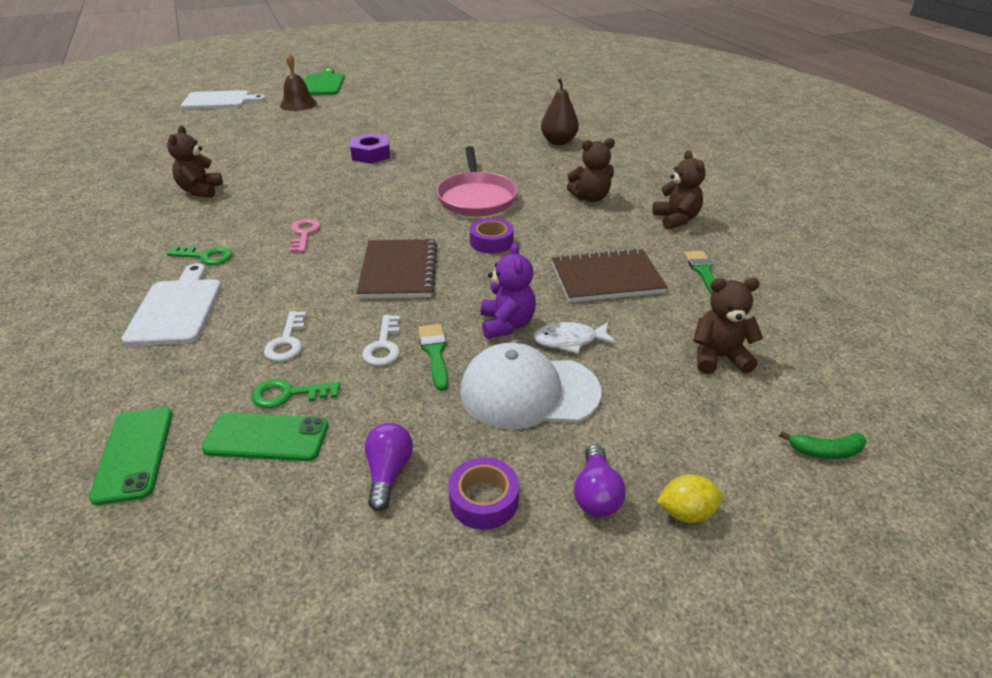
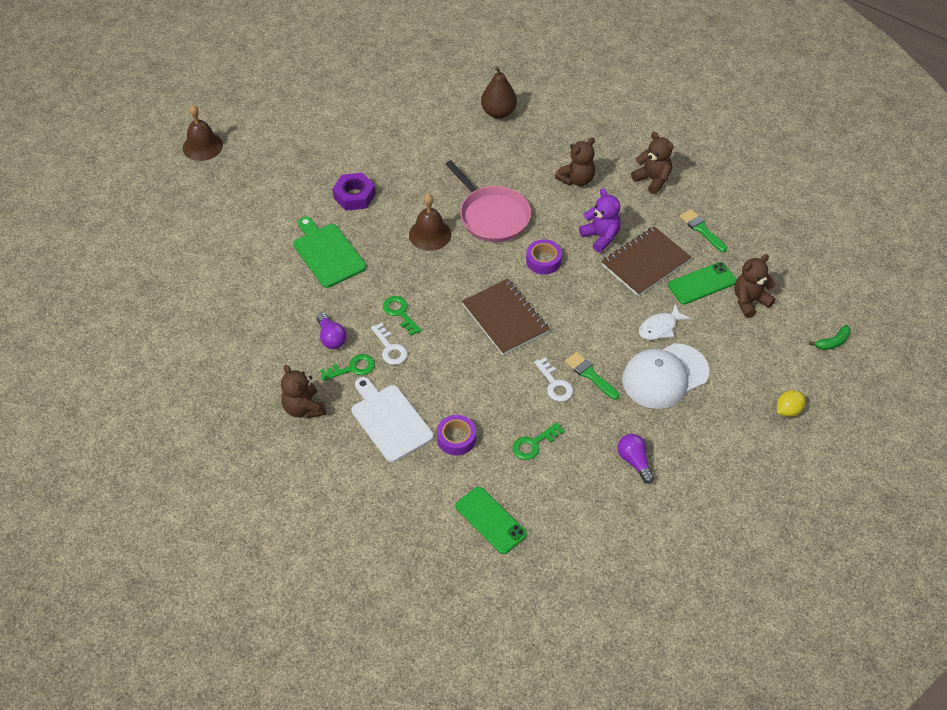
camera: 30 degrees left, 15 degrees up
brown teddy bear [167,126,223,198] -> brown teddy bear moved to [281,365,326,419]
white cutting board [181,90,266,109] -> none
green phone [201,413,329,461] -> green phone moved to [668,262,737,305]
white key [264,311,307,361] -> white key moved to [371,323,408,365]
pink key [290,219,321,252] -> green key [383,296,421,336]
green cutting board [304,68,345,95] -> green cutting board moved to [293,217,366,288]
purple tape [448,457,519,530] -> purple tape moved to [437,415,476,456]
purple teddy bear [481,243,536,339] -> purple teddy bear moved to [579,188,621,253]
purple light bulb [574,444,626,517] -> purple light bulb moved to [317,313,347,349]
none -> brown bell [409,194,451,251]

